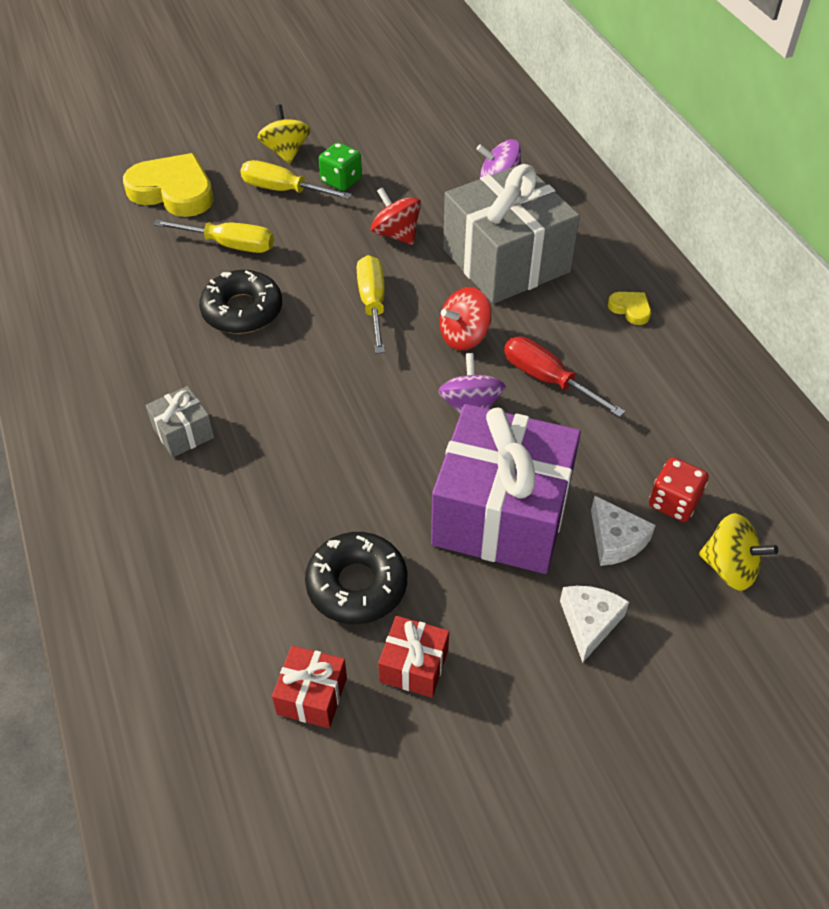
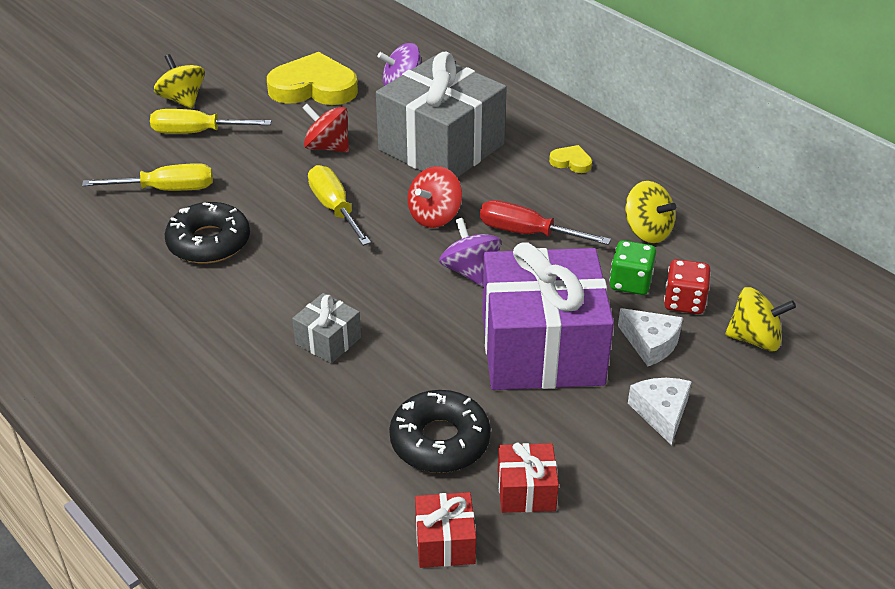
camera: 20 degrees left, 10 degrees down
yellow heart [123,153,214,217] -> yellow heart moved to [267,52,358,105]
grey gift [146,386,214,457] -> grey gift moved to [292,293,361,364]
green dice [319,142,362,191] -> green dice moved to [610,240,656,295]
none -> yellow spinning top [625,181,676,243]

